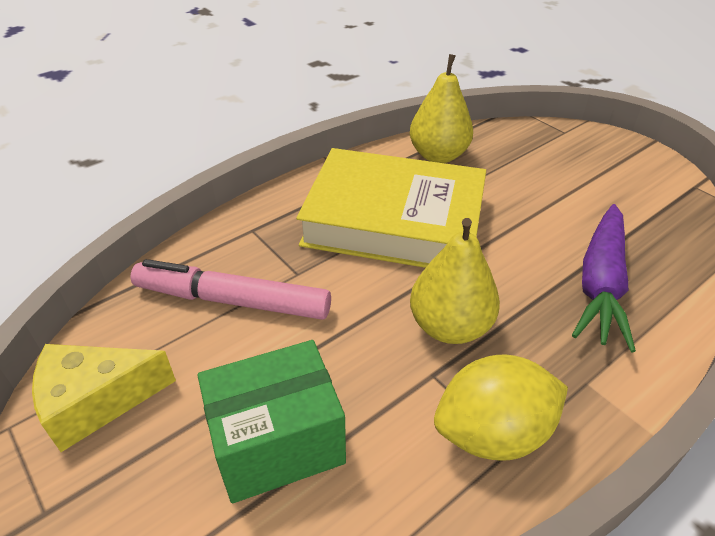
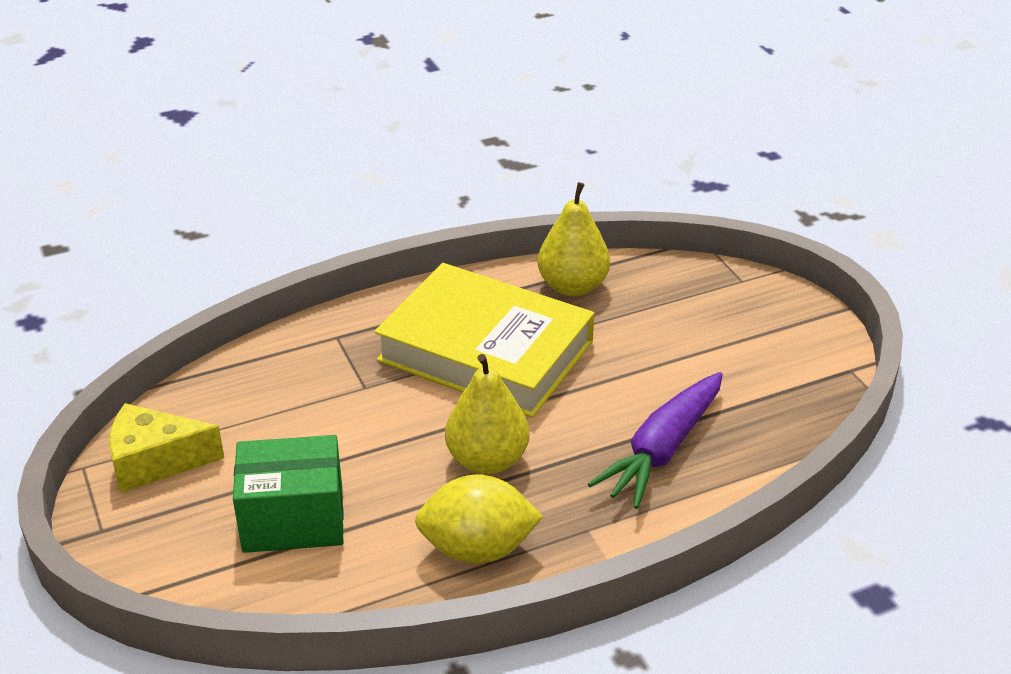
camera: 15 degrees right, 5 degrees down
pink marker [131,259,331,320] -> none

